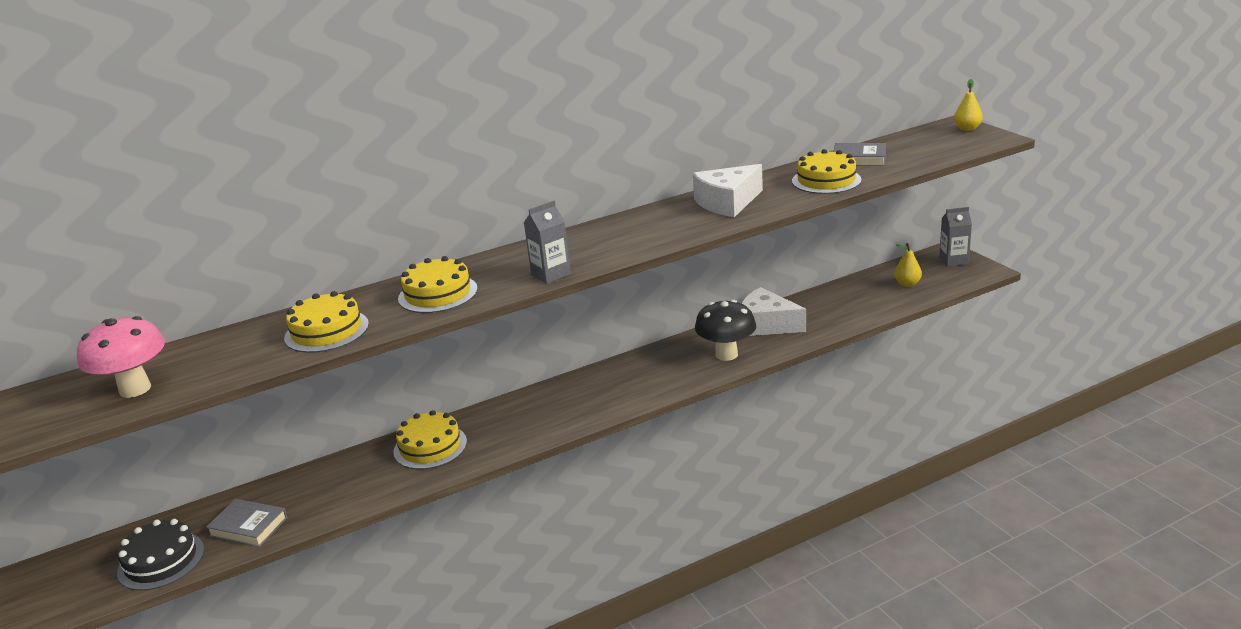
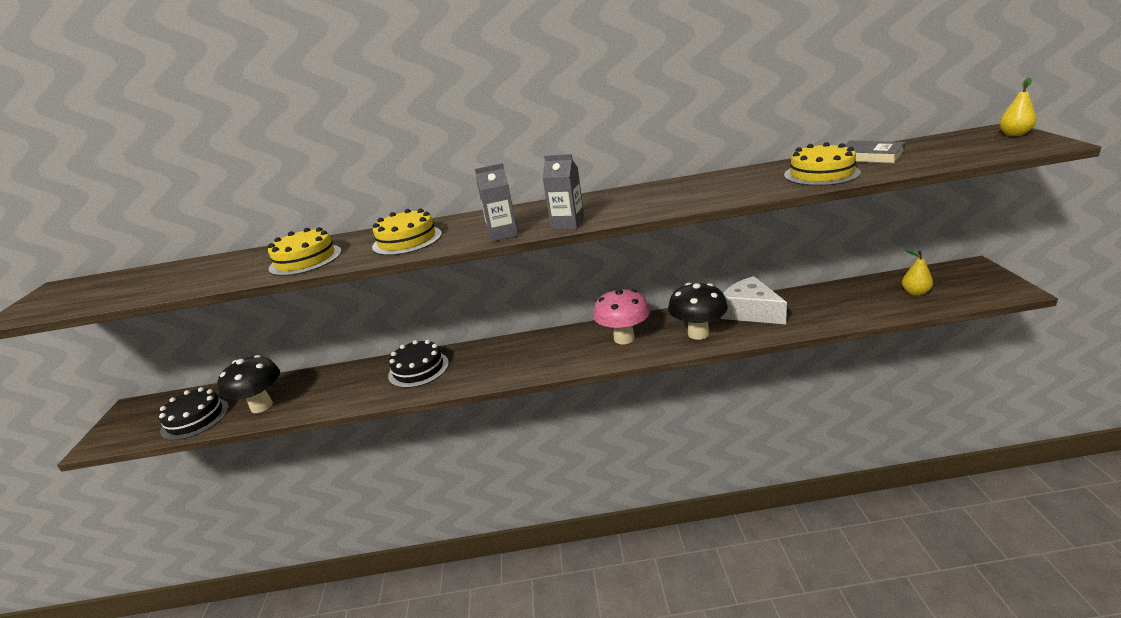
camera: 25 degrees right, 0 degrees up
pink mushroom [77,316,165,398] -> pink mushroom moved to [593,288,650,344]
grey book [206,499,288,547] -> black mushroom [217,355,280,413]
yellow cake [393,410,467,469] -> black cake [388,340,449,388]
white cheese [693,164,763,217] -> none
grey carton [939,207,972,267] -> grey carton moved to [542,154,585,230]

